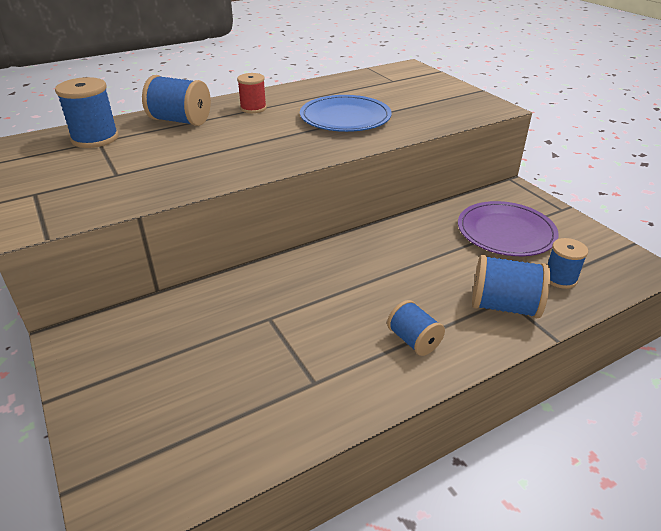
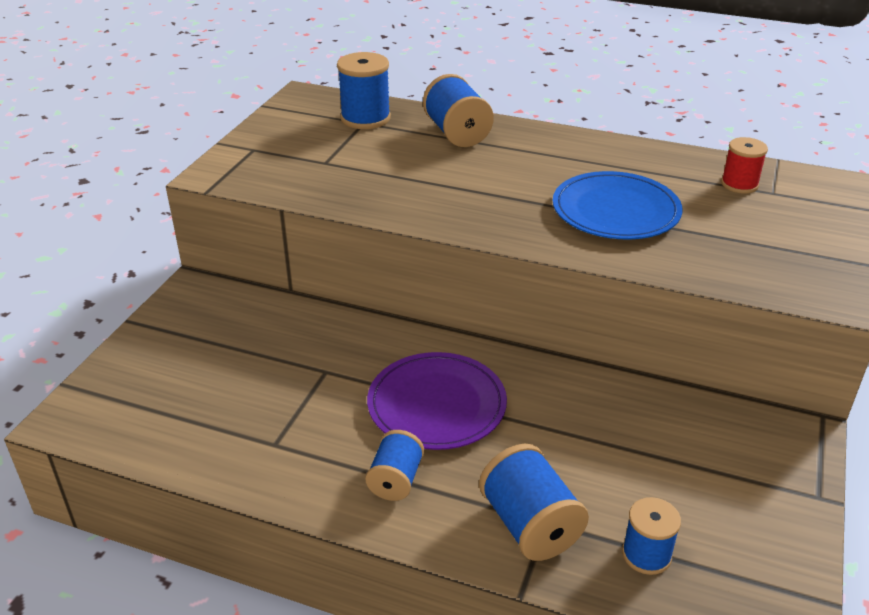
camera: 50 degrees right, 0 degrees up
red spool [237,73,267,113] -> red spool moved to [721,137,768,194]
purple plate [458,201,559,256] -> purple plate moved to [367,352,507,450]

